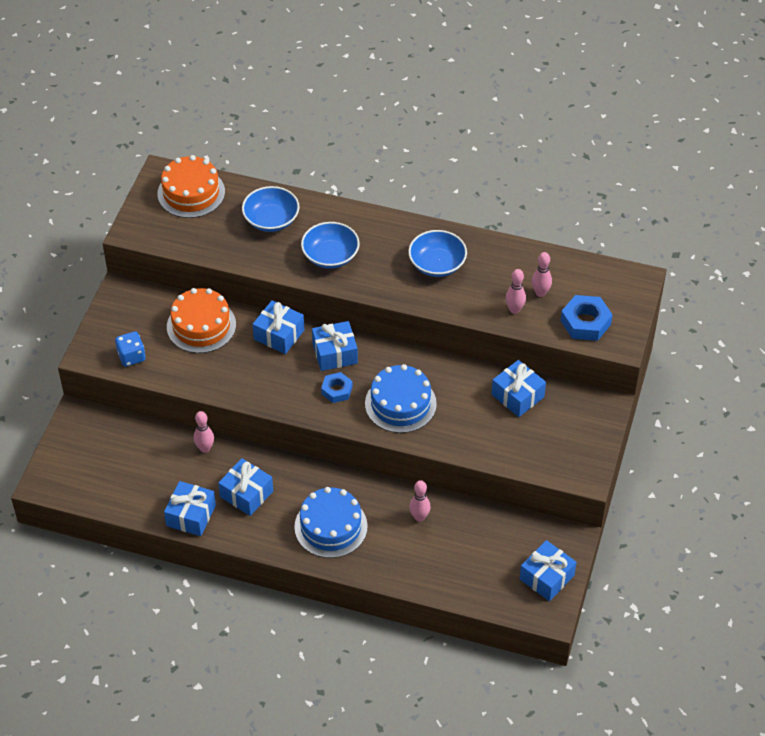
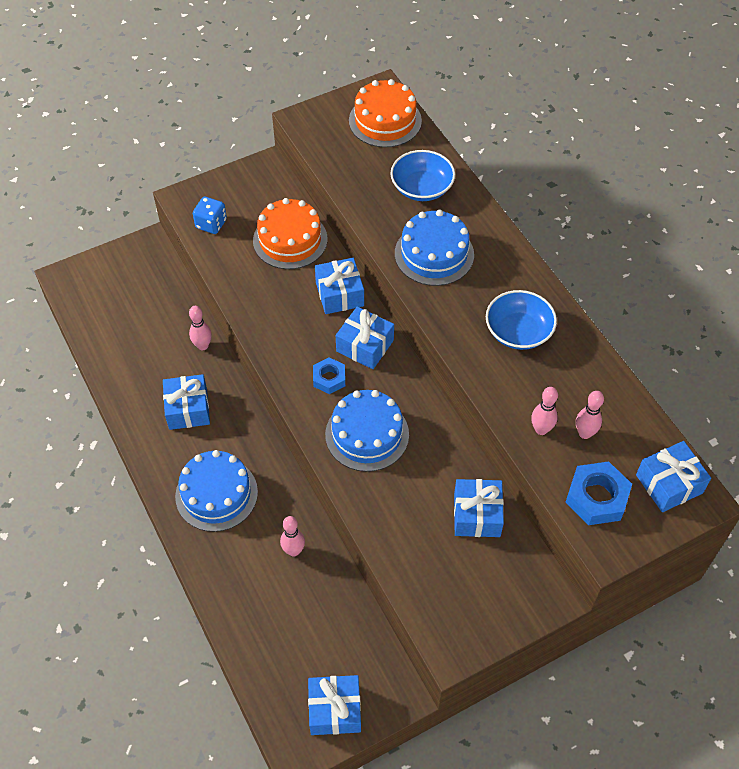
camera: 45 degrees right, 5 degrees up
blue gift [164,481,216,536] -> blue gift moved to [636,441,711,512]
blue bowl [301,222,360,269] -> blue cake [395,210,474,286]

